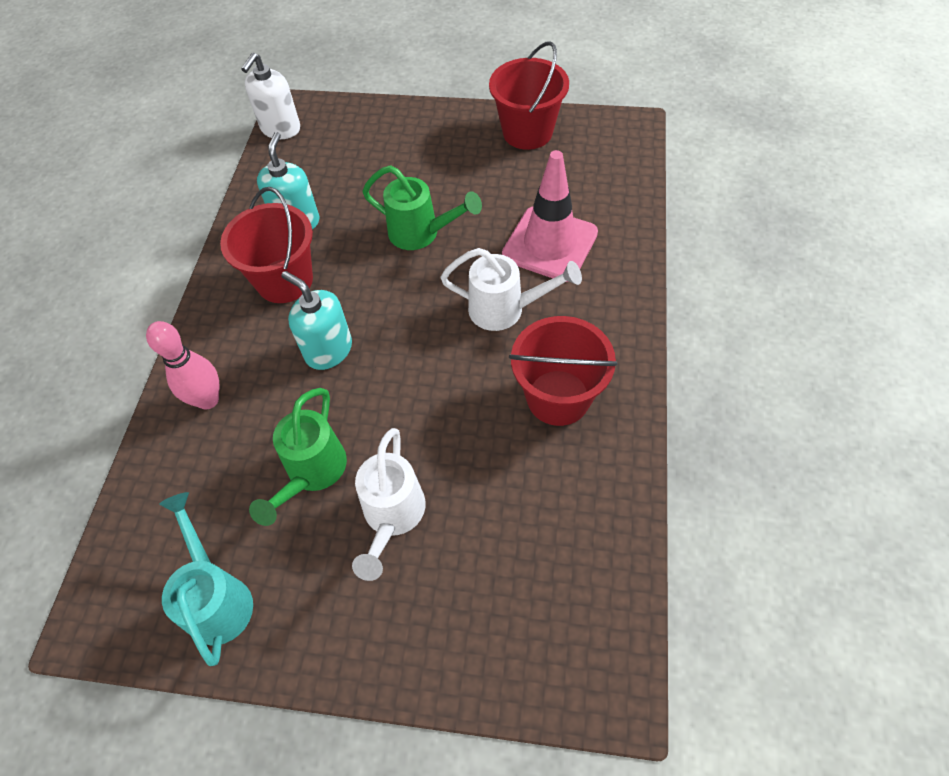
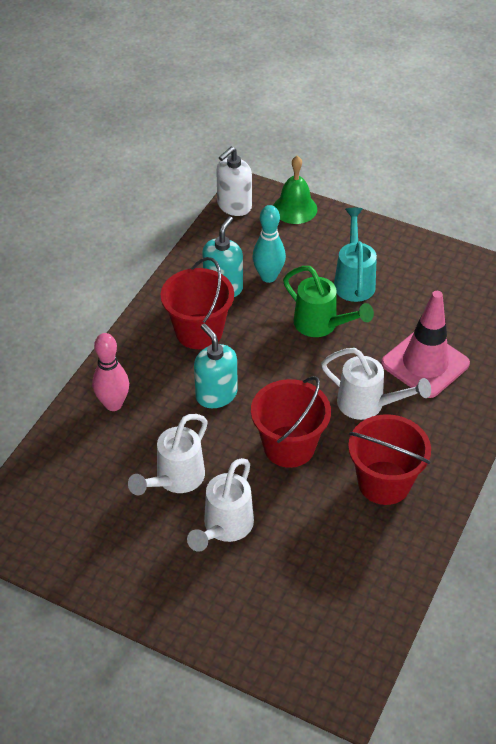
camera: 15 degrees right, 10 degrees down
turquoise watering can [159,492,253,666] -> turquoise watering can moved to [334,208,377,302]
green watering can [249,388,347,526] -> white watering can [128,414,208,495]
red bucket [489,41,569,150] -> red bucket moved to [251,376,331,468]
none -> turquoise bowling pin [252,205,286,283]
none -> green bell [273,156,317,224]

